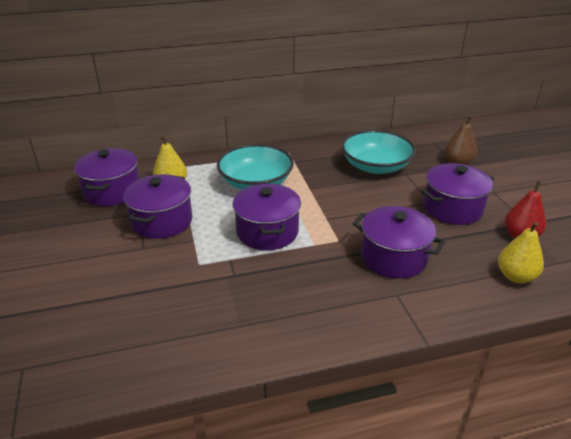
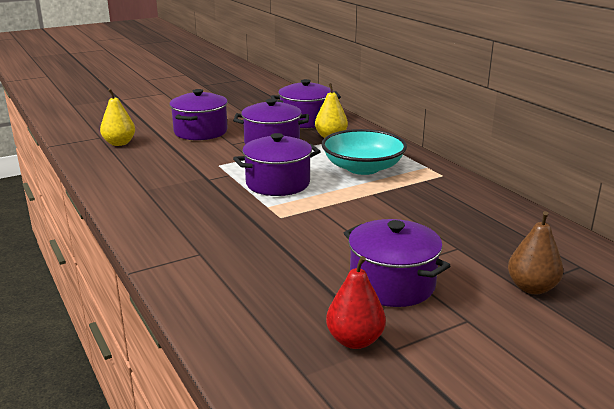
camera: 75 degrees right, 10 degrees down
turquoise bowl [342,130,416,174] -> none
purple pot [353,206,445,279] -> purple pot moved to [169,89,228,140]
yellow pear [498,222,544,283] -> yellow pear moved to [100,89,135,146]

